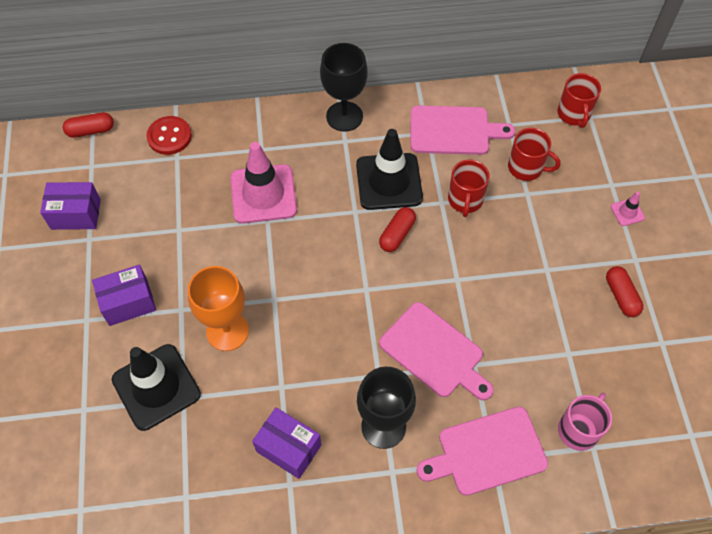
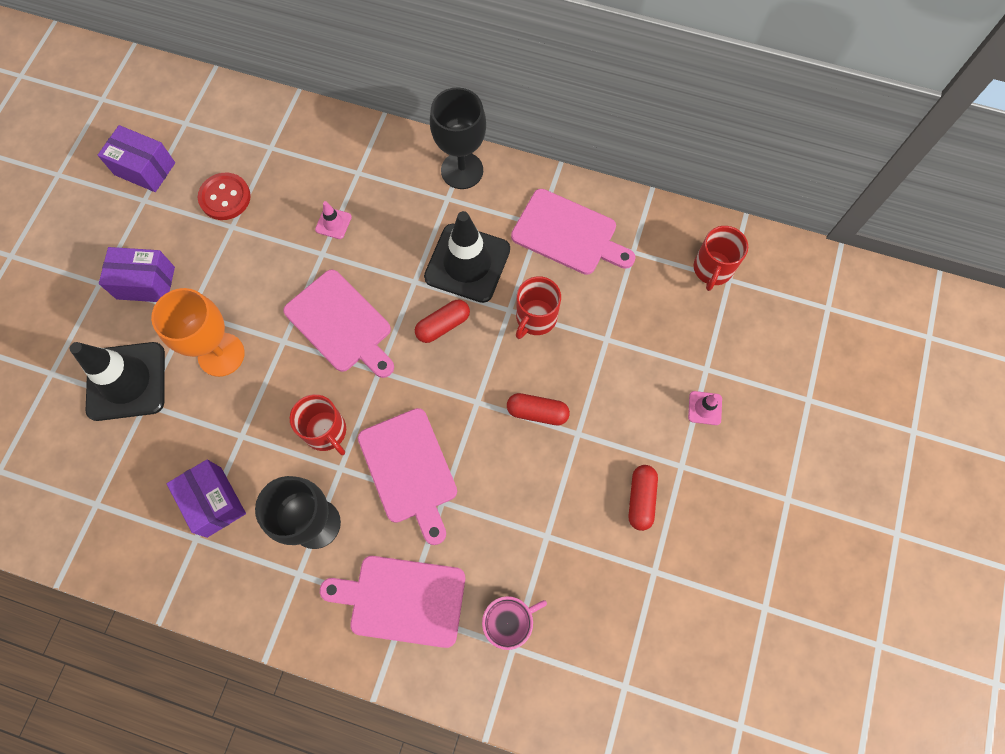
camera: 25 degrees right, 10 degrees up
red capsule [63,112,114,138] -> red capsule moved to [507,393,570,425]
red button [146,116,192,155] -> red button moved to [198,173,251,220]
pink traffic cone [230,142,297,224] -> pink traffic cone [315,201,352,239], size x0.43
red mug [508,128,561,181] -> red mug moved to [290,394,346,455]
none -> pink cutting board [283,270,394,378]

